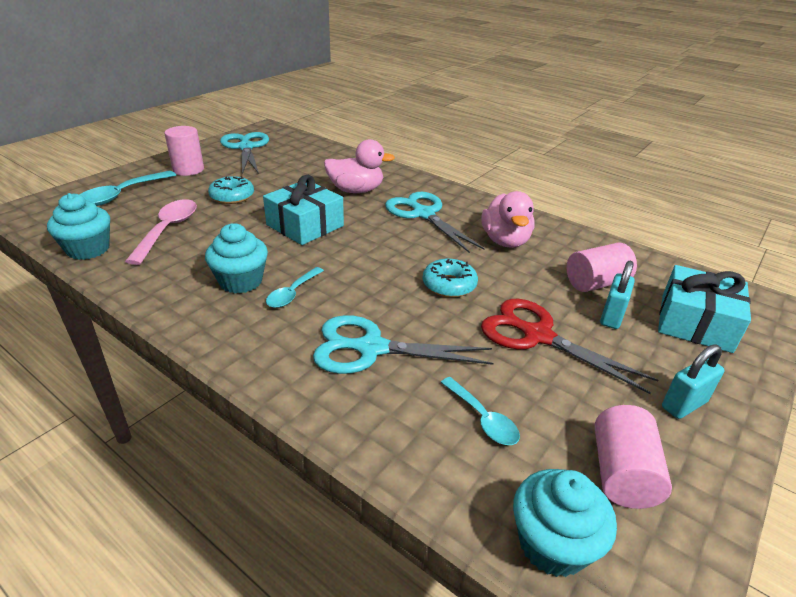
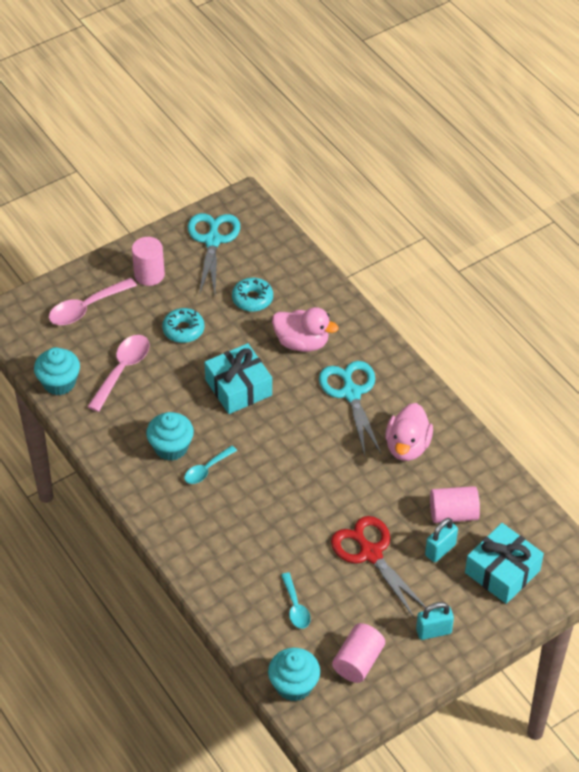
camera: 20 degrees right, 15 degrees up
turquoise spoon [79,171,176,206] -> pink spoon [49,278,137,325]
turquoise scissors [313,315,493,374] -> none
turquoise donut [423,259,478,298] -> turquoise donut moved to [232,278,273,312]

